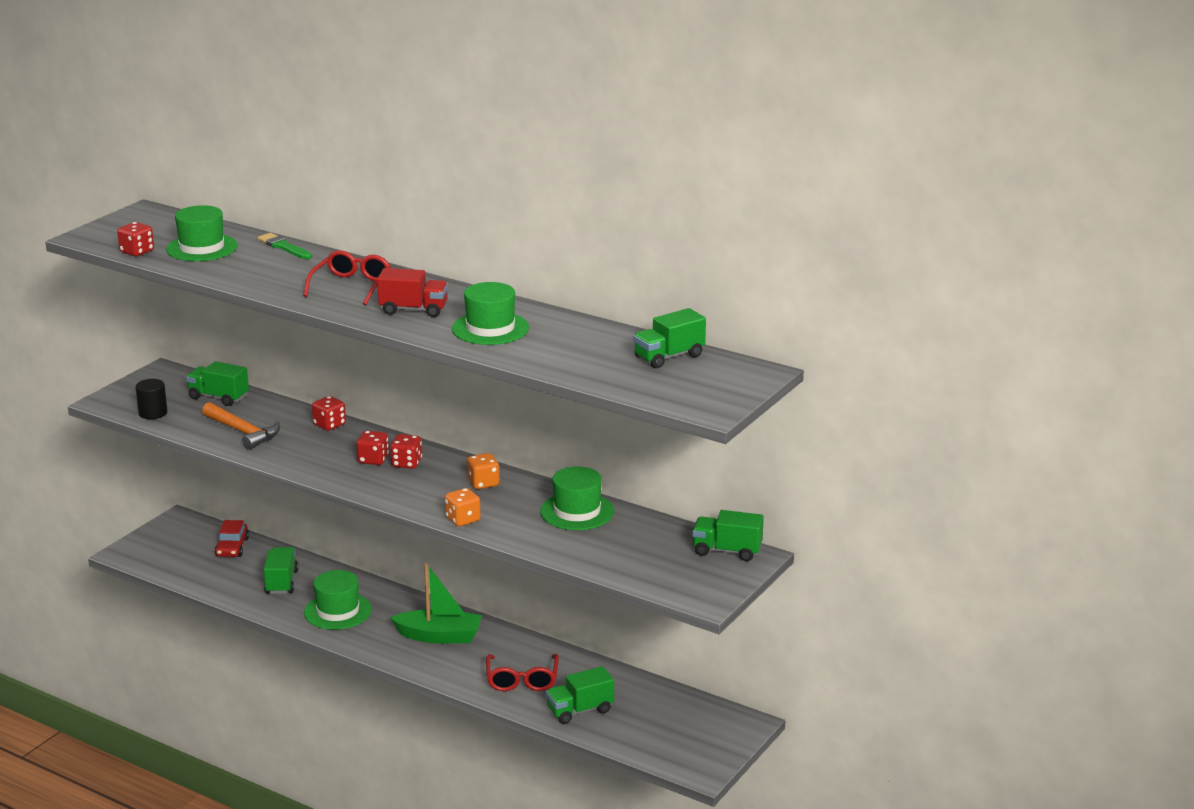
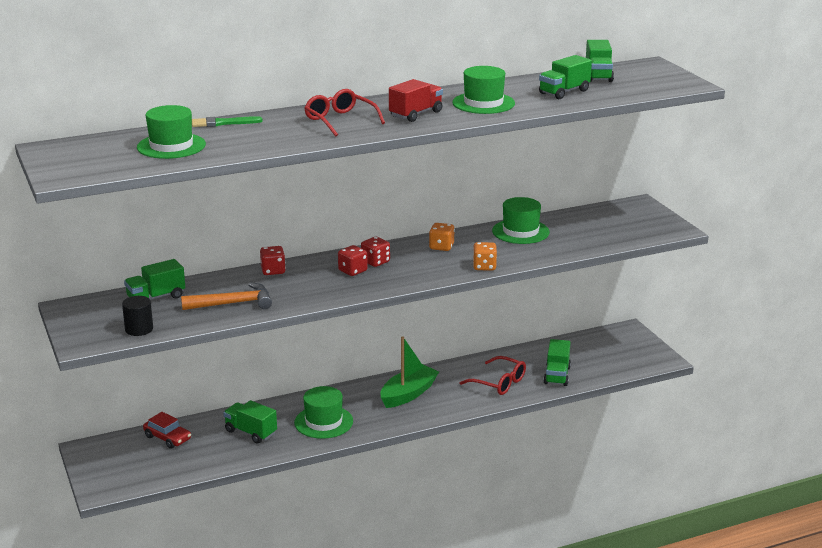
camera: 55 degrees left, 0 degrees up
red dice [117,222,154,256] -> none
green truck [692,510,764,561] -> green truck moved to [539,55,592,99]

